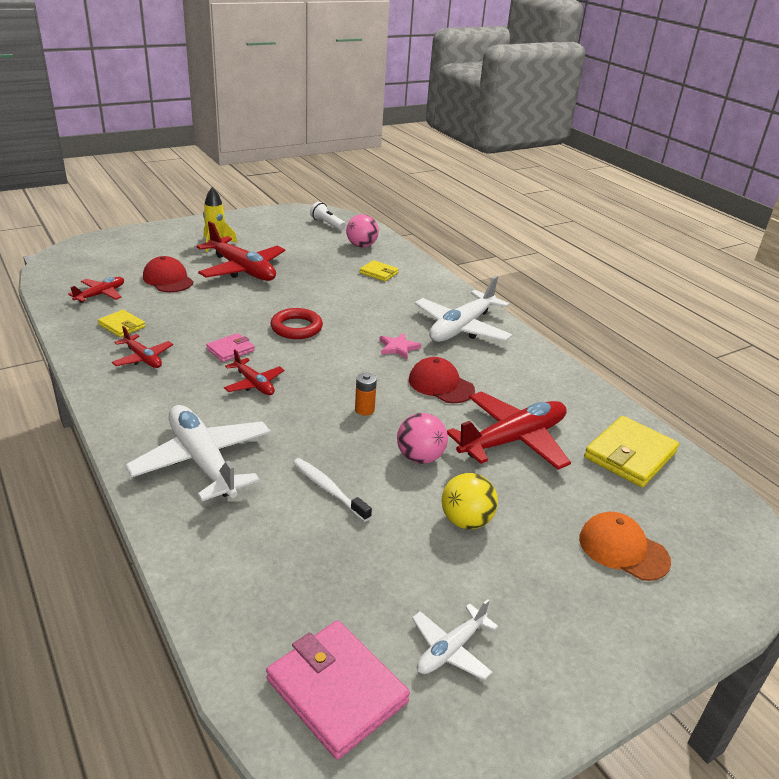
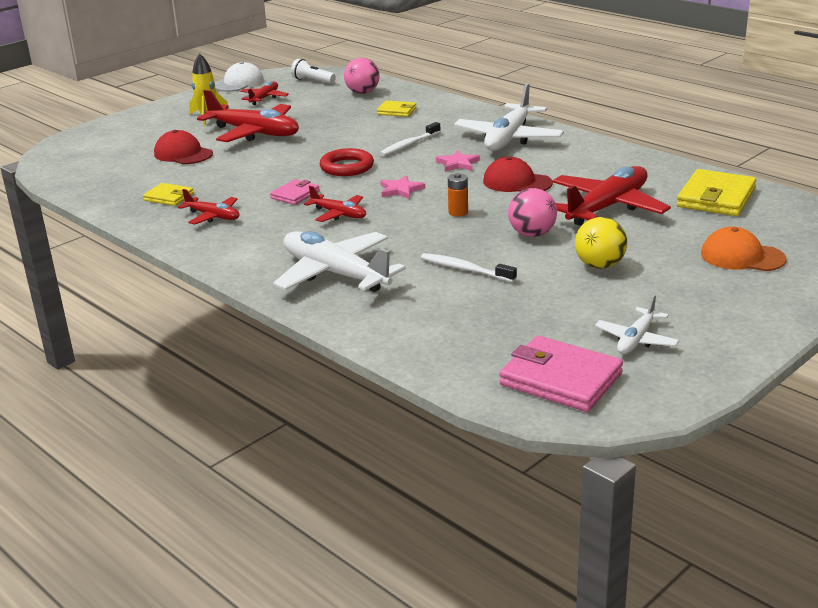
camera: 10 degrees left, 5 degrees down
red plane [68,277,124,303] -> red plane moved to [240,81,289,105]
none -> white cap [215,61,264,92]
none -> white toothbrush [379,122,441,156]
none -> pink star [380,175,425,199]

